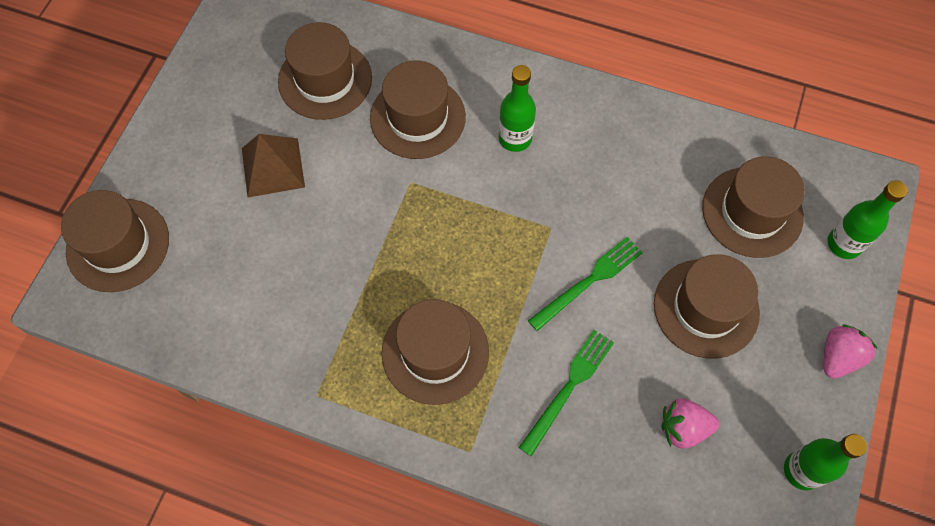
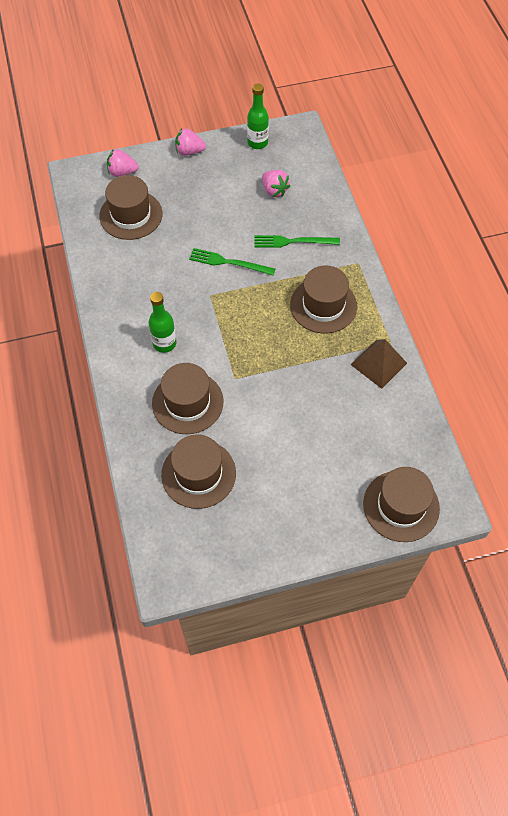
camera: 125 degrees left, 5 degrees down
brown pyramid [242,134,305,198] -> brown pyramid moved to [350,339,407,389]
brown hat [654,254,760,359] -> none
green bottle [827,180,907,259] -> pink strawberry [107,149,138,177]

